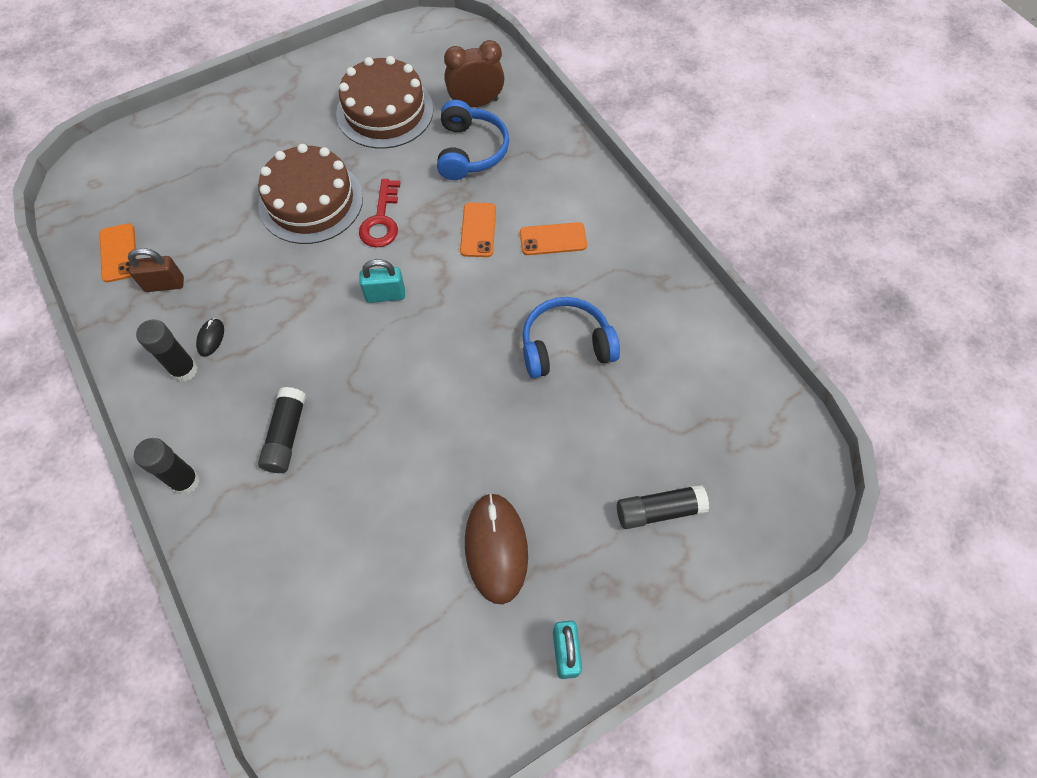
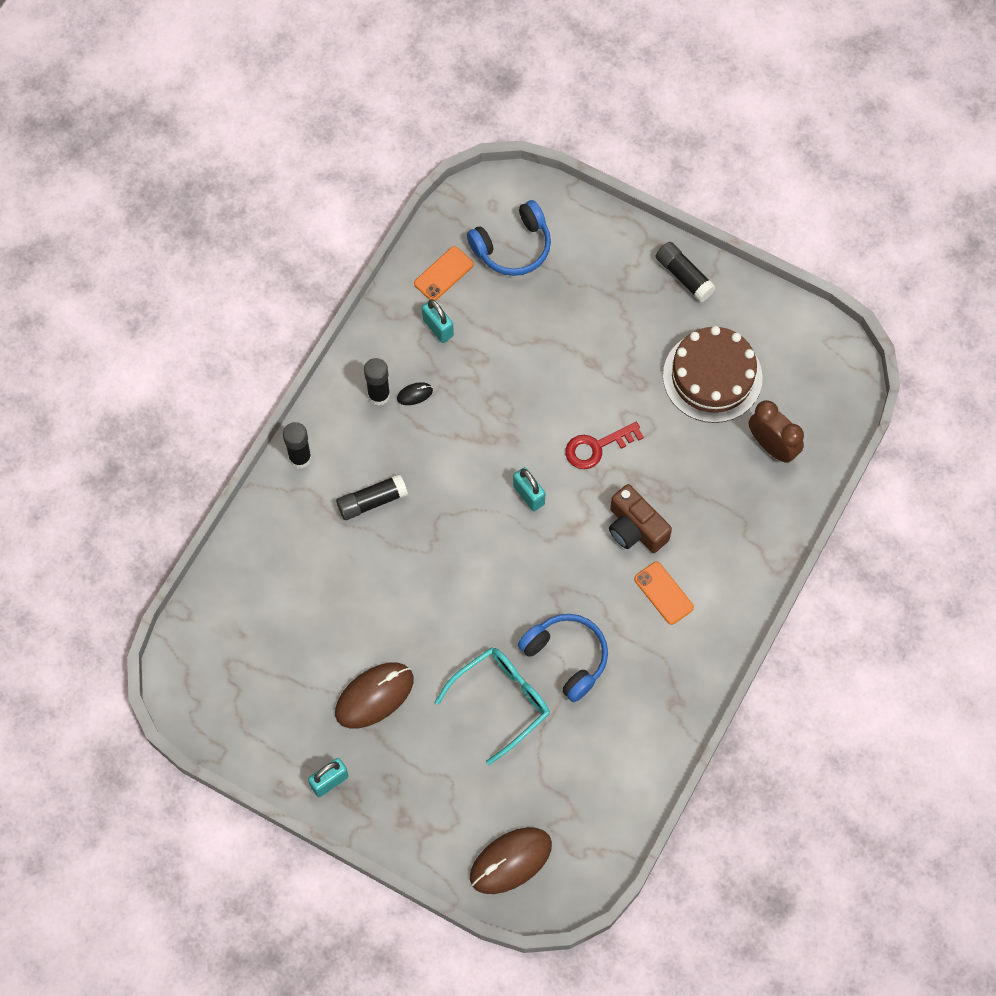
camera: 60 degrees right, 5 degrees up
brown padlock [128,248,184,292] -> turquoise padlock [422,299,454,343]
brown cake [258,144,363,244] -> none
blue headphones [437,100,509,180] -> blue headphones moved to [467,200,551,276]
orange phone [460,202,496,257] -> brown camera [609,484,672,553]
black glue stick [617,484,709,529] -> black glue stick moved to [655,242,716,302]
none -> turquoise glasses [435,647,550,765]
none -> brown mouse [470,827,552,894]

